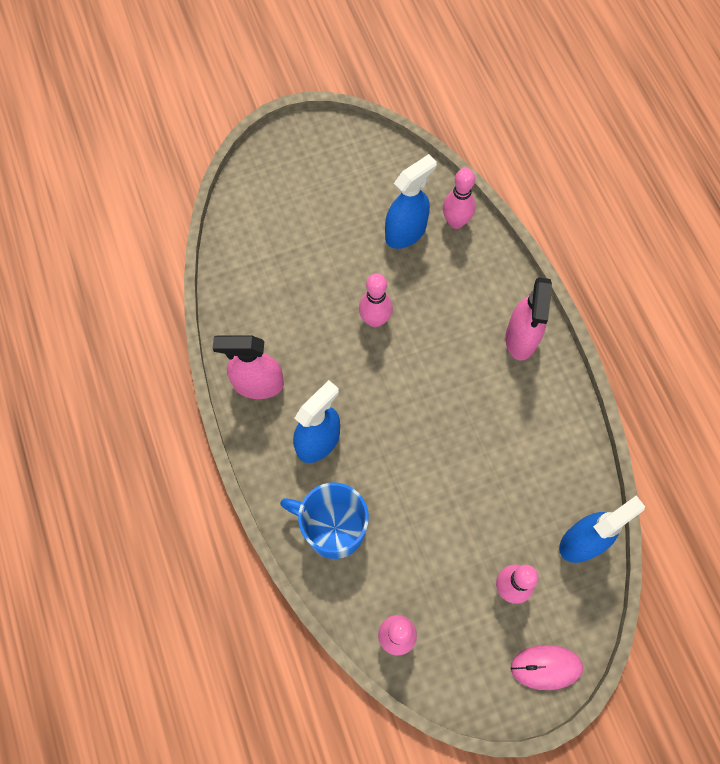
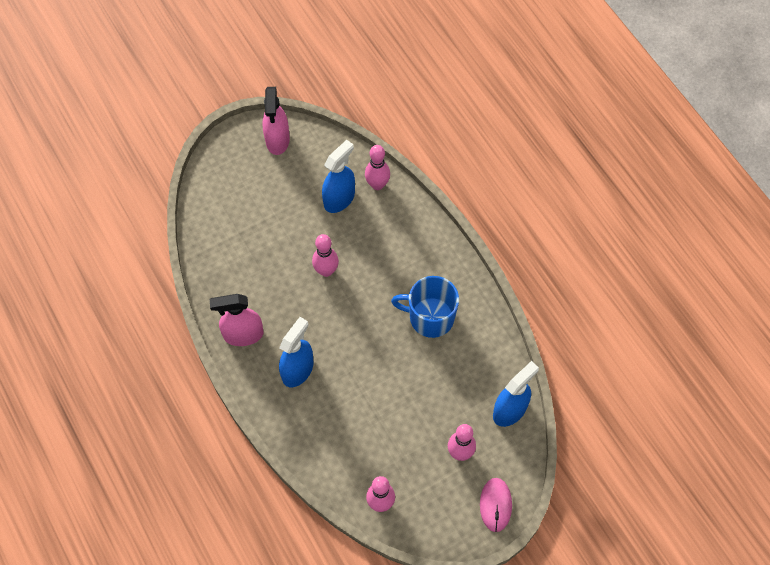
camera: 10 degrees left, 5 degrees down
blue mug [280,482,369,559] -> blue mug moved to [391,276,459,338]
pink spray bottle [505,277,552,360] -> pink spray bottle moved to [262,87,290,155]
pink mouse [511,645,583,690] -> pink mouse turned 75 degrees counterclockwise [480,478,512,532]

